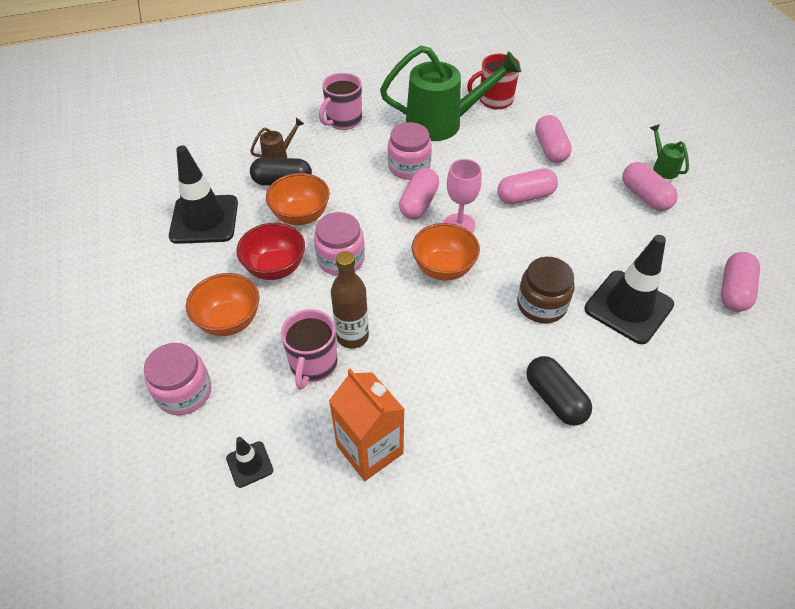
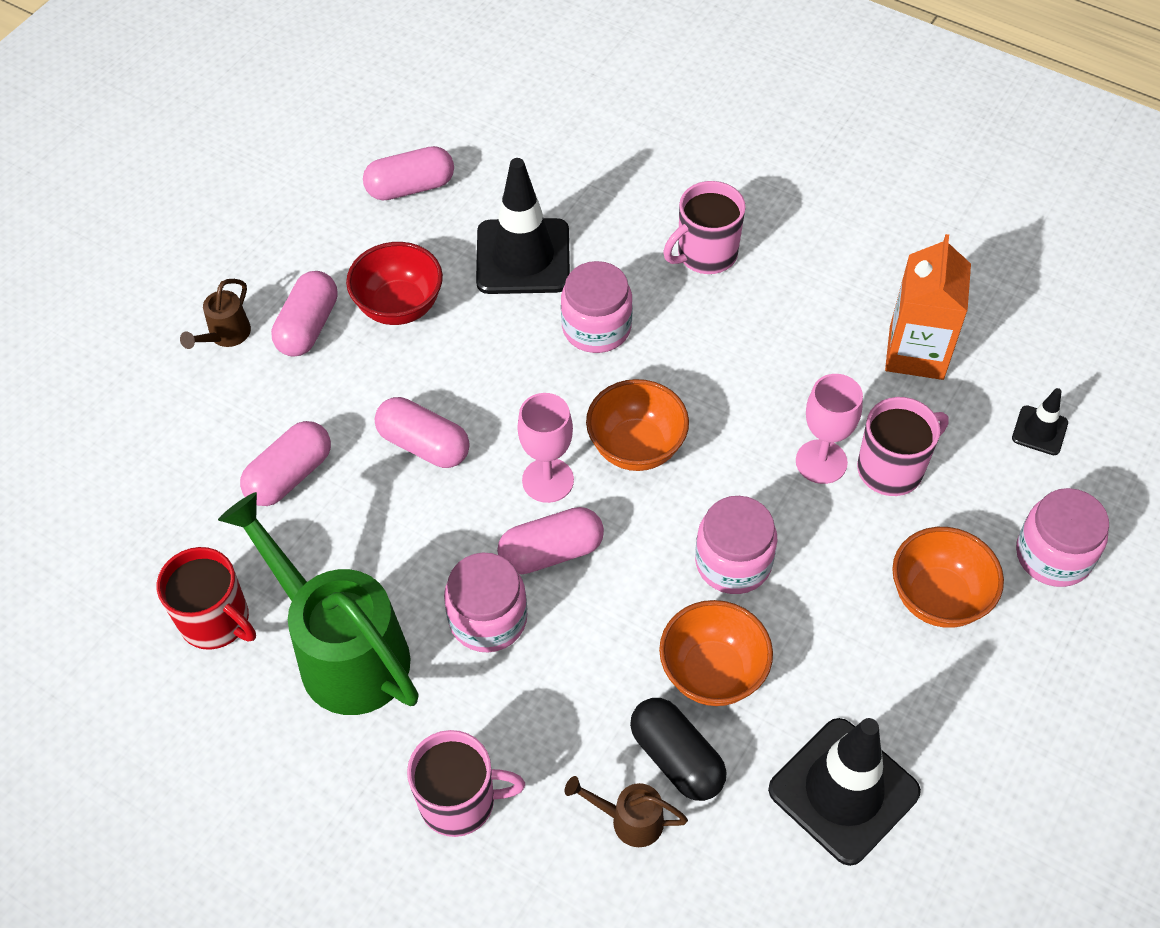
camera: 130 degrees left, 5 degrees up
red bowl [236,223,305,280] -> red bowl moved to [346,242,443,325]
brown bottle [331,251,369,349] -> pink goblet [796,374,863,484]
brown jar [517,257,575,323] -> pink jar [561,261,633,353]
black capsule [526,356,592,426] -> pink mug [663,181,746,274]
green watering can [650,124,689,179] -> brown watering can [180,279,251,349]

